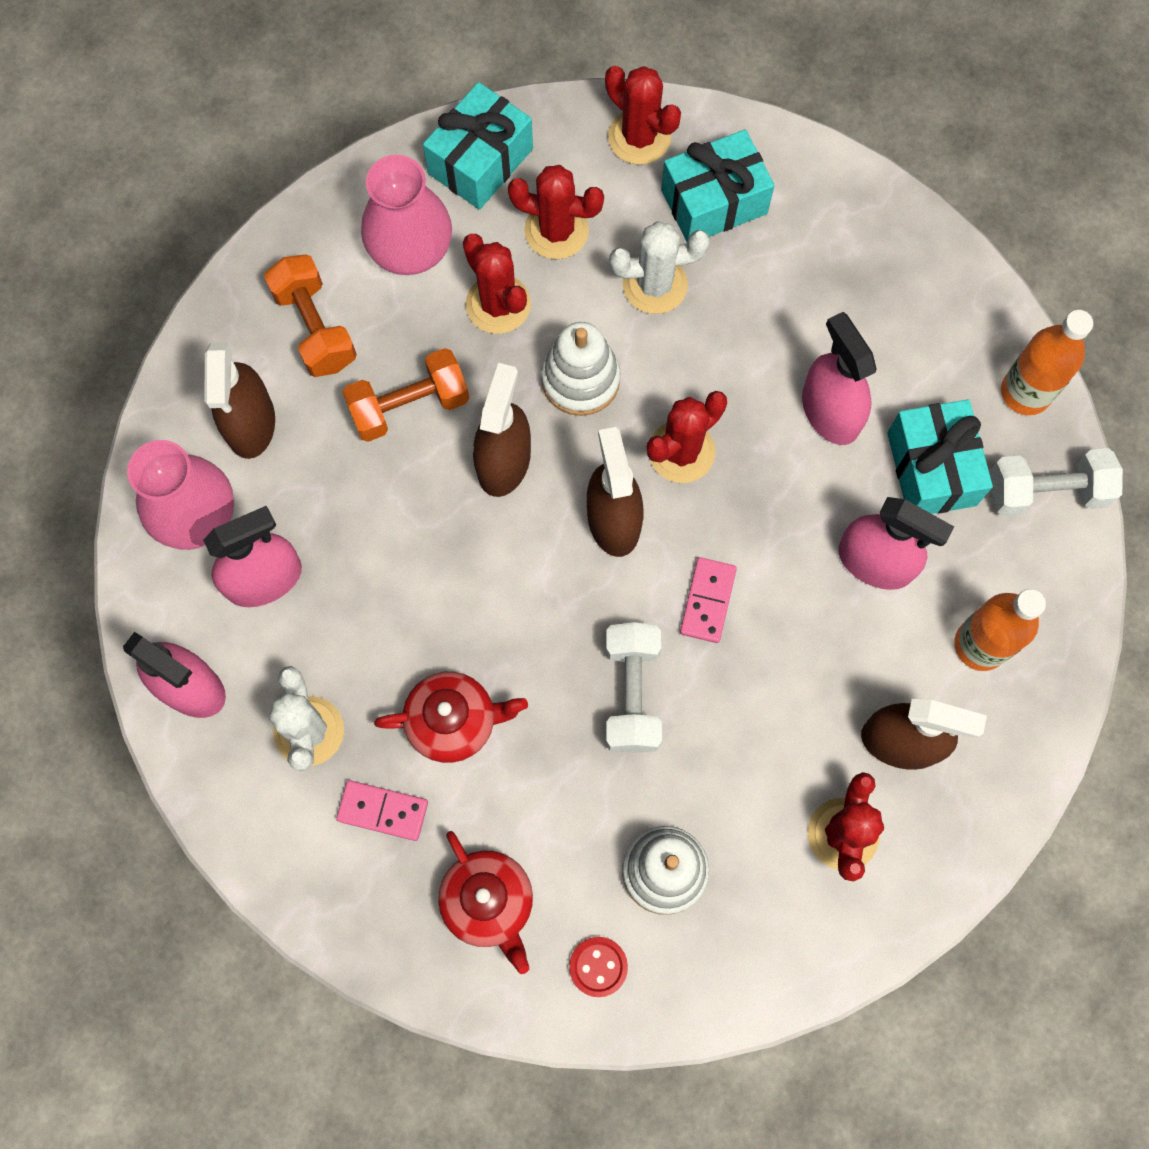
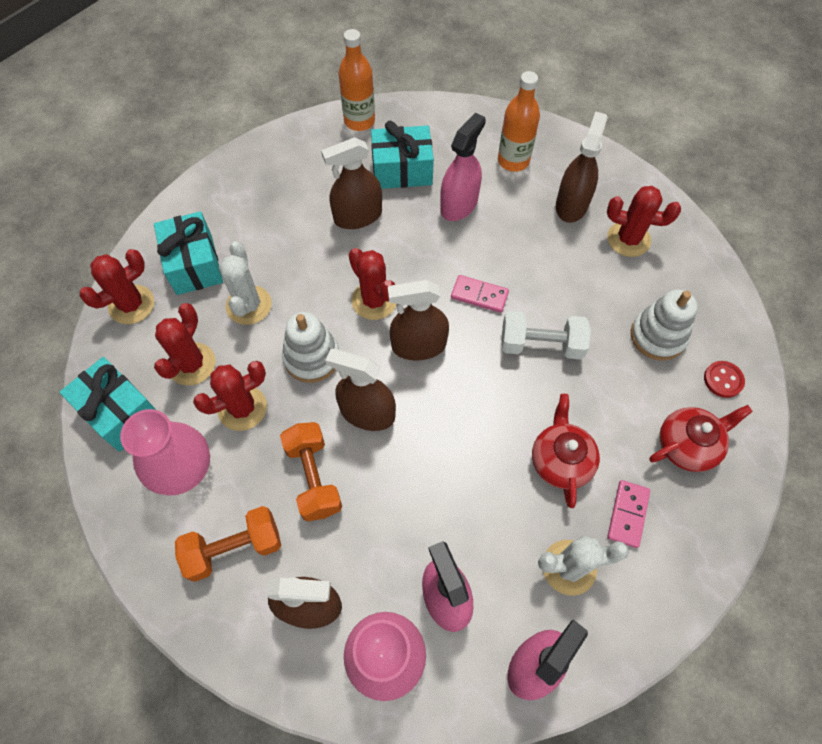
camera: 85 degrees left, 10 degrees down
pink spray bottle [802,312,877,445] -> brown spray bottle [321,137,382,229]
white dumbbell [990,448,1123,516] -> none

